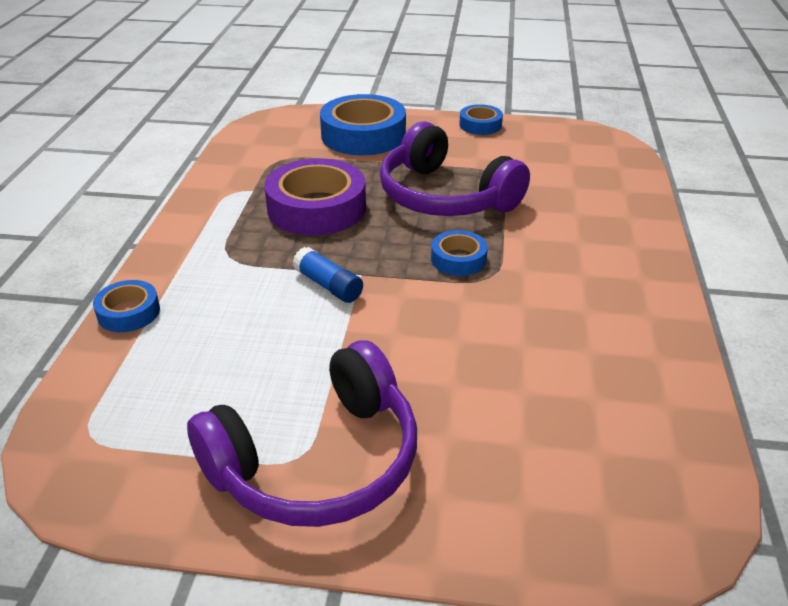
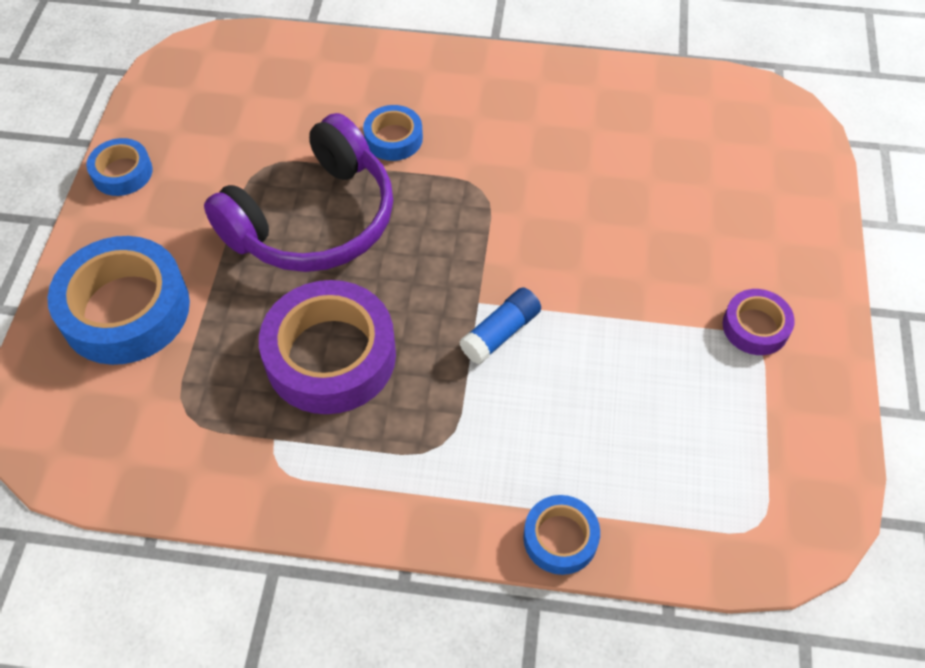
camera: 90 degrees left, 20 degrees up
purple headphones [187,340,417,527] -> purple tape [723,289,795,355]
blue tape [431,230,488,276] -> blue tape moved to [363,105,423,161]

